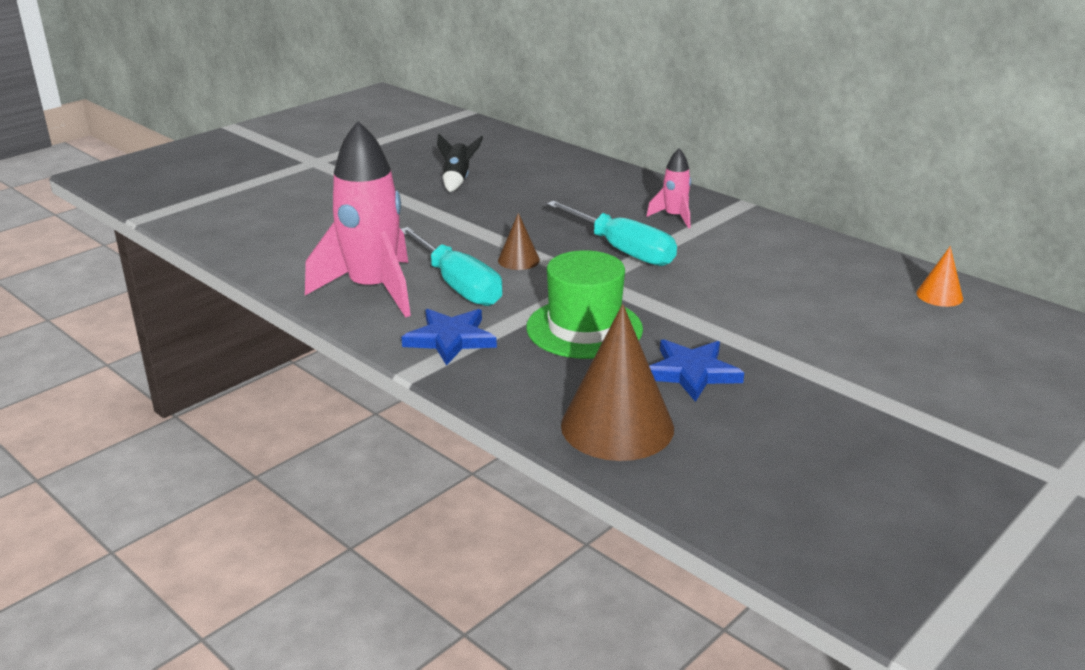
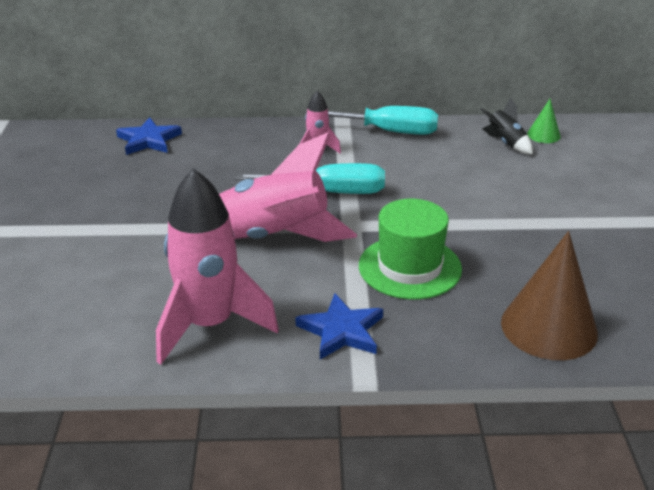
camera: 45 degrees left, 5 degrees up
turquoise screwdriver [401,227,502,306] -> turquoise screwdriver moved to [305,106,438,135]
black rocket [437,134,483,192] -> black rocket moved to [480,97,533,155]
brown cone [498,213,540,270] -> pink rocket [219,132,357,242]
blue star [649,339,744,402] -> blue star moved to [116,117,182,155]
orange cone [916,246,963,307] -> green cone [527,99,561,143]

